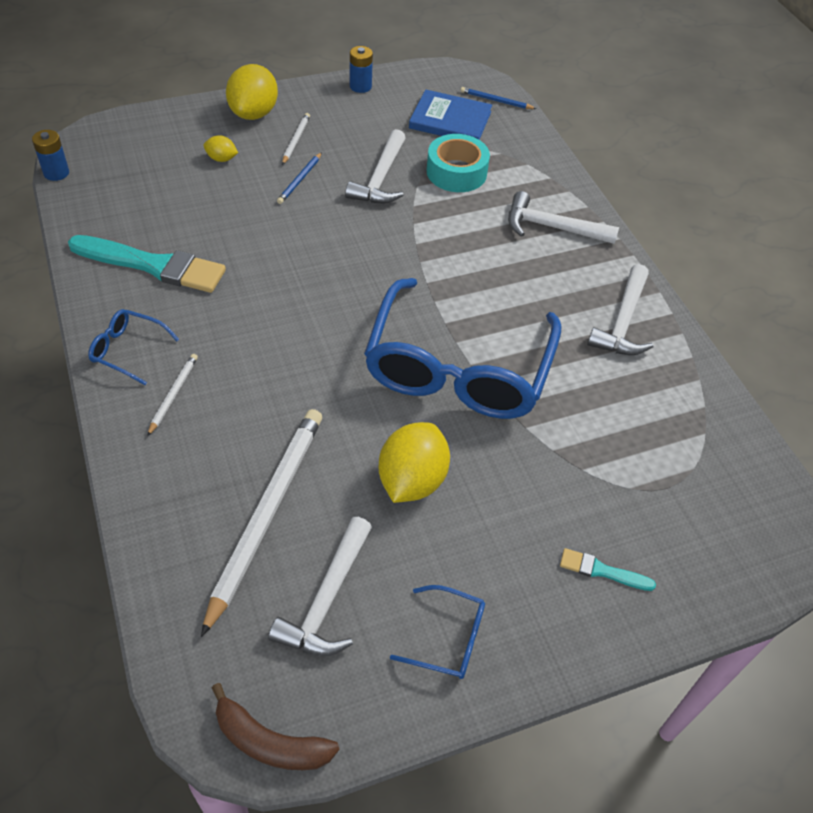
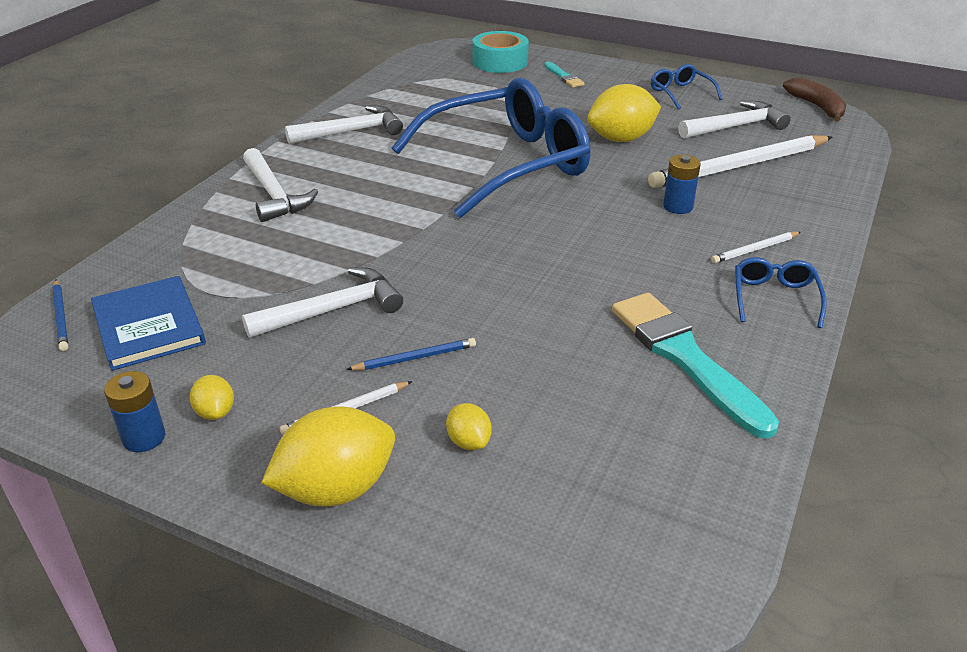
camera: 130 degrees left, 15 degrees down
blue battery [32,130,69,181] -> blue battery moved to [663,155,701,214]
blue glasses [88,309,179,385] -> blue glasses turned 150 degrees counterclockwise [735,257,827,328]
turquoise tape [426,134,490,192] -> turquoise tape moved to [472,31,529,73]
none -> yellow lemon [190,375,234,420]

